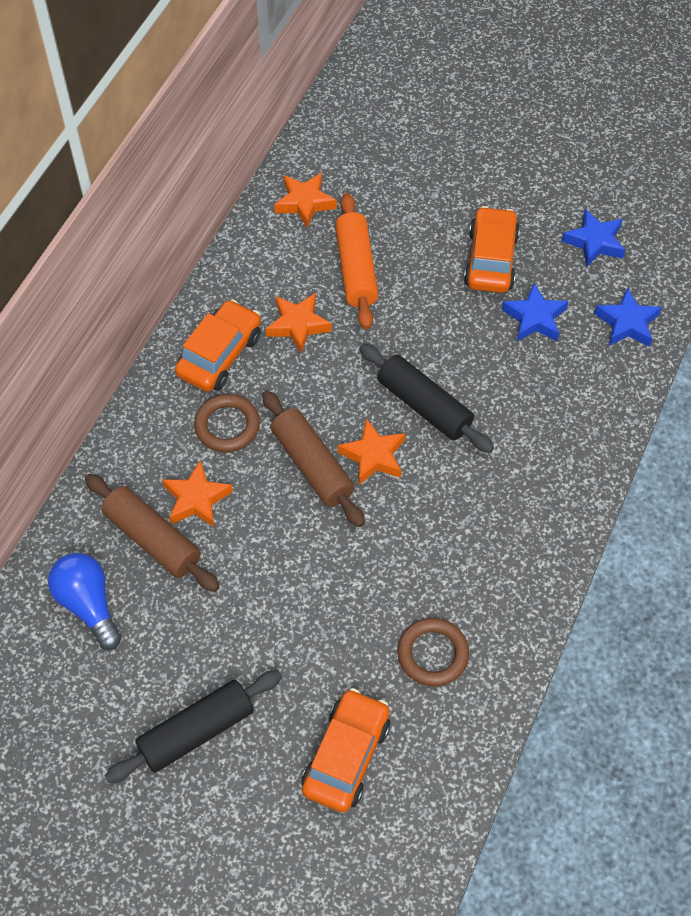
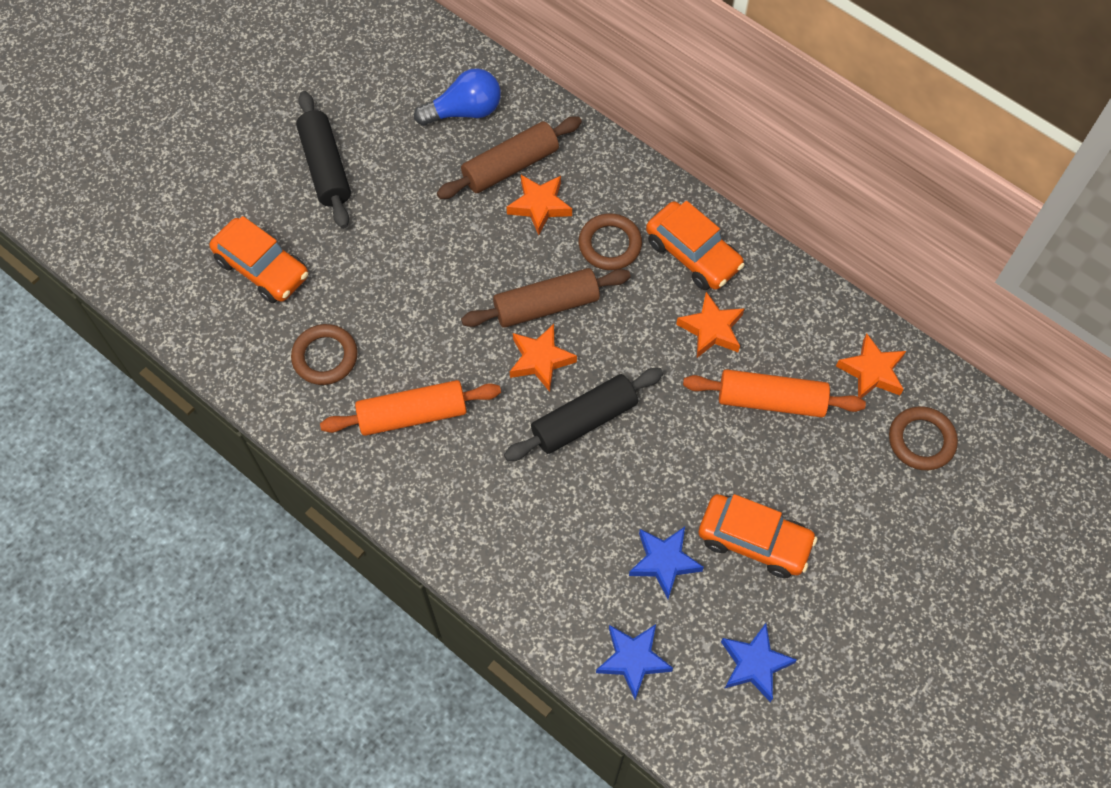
camera: 105 degrees right, 5 degrees up
none -> orange rolling pin [320,380,501,436]
none -> brown ring [889,406,958,470]

